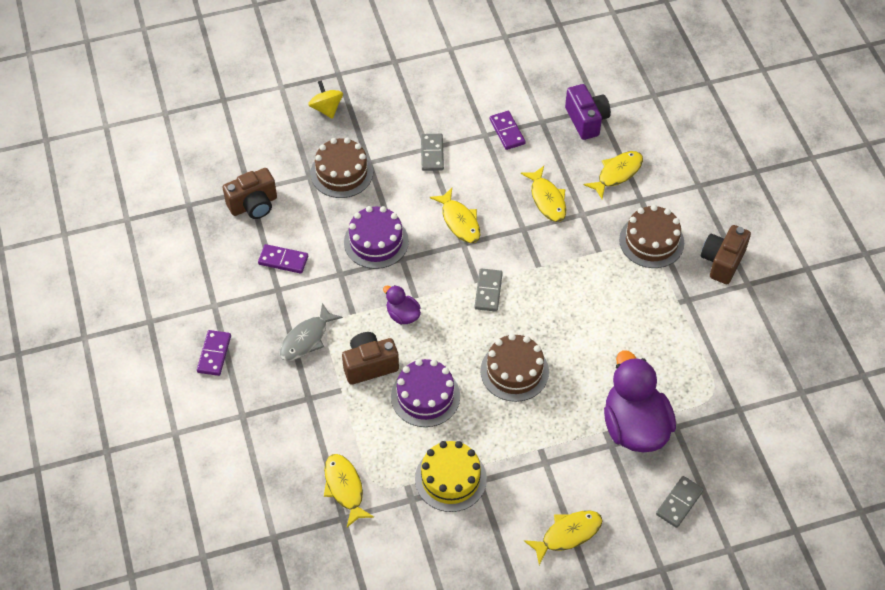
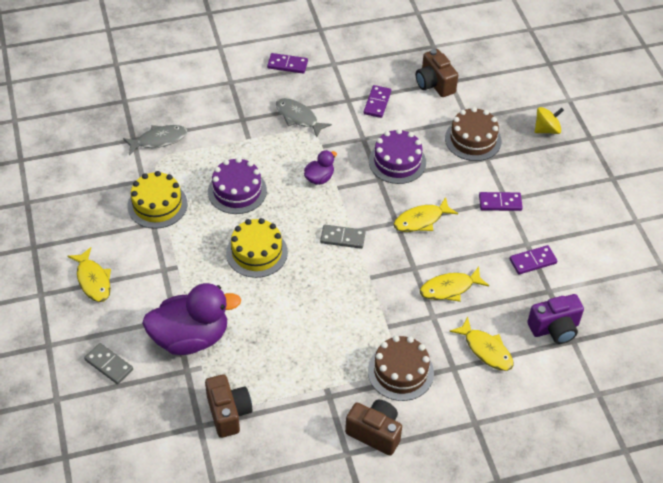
camera: 90 degrees right, 5 degrees down
yellow fish [324,454,374,527] -> grey fish [123,125,187,155]
brown camera [342,332,399,385] -> brown camera moved to [205,374,253,438]
grey domino [421,134,444,171] -> purple domino [479,192,523,211]
brown cake [480,334,549,402] -> yellow cake [226,218,288,278]

